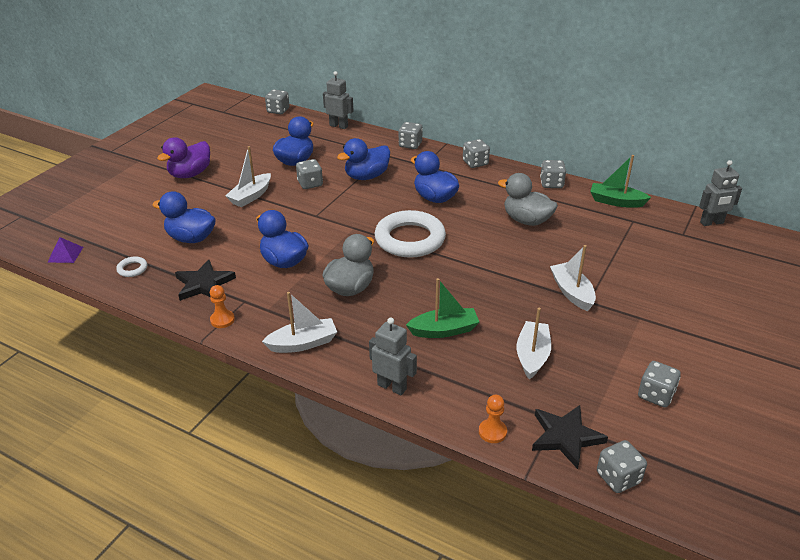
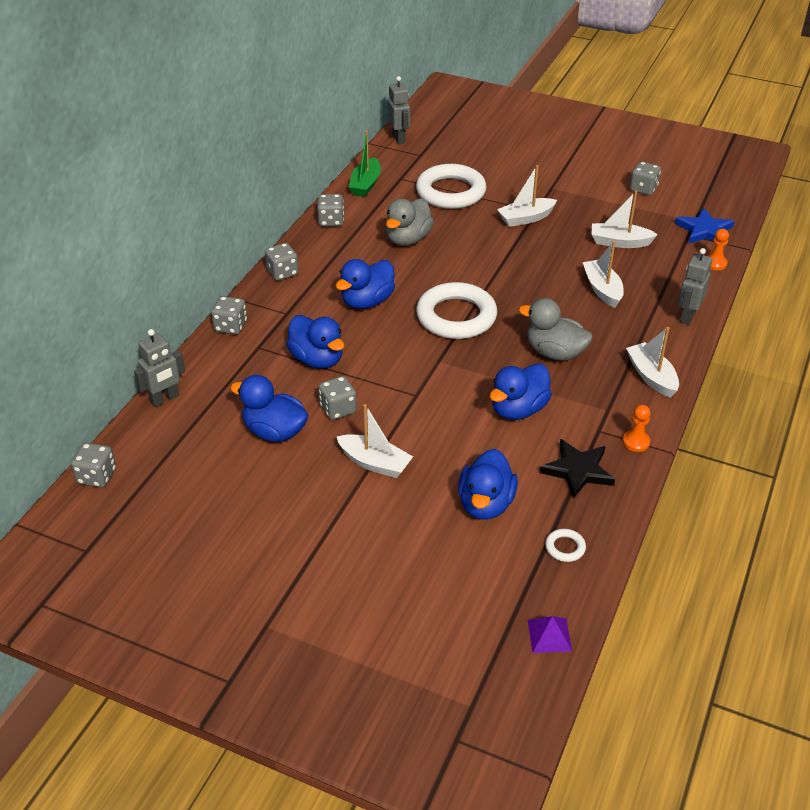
camera: 95 degrees left, 5 degrees up
purple duck [157,137,210,178] -> none
grey robot [323,71,354,129] -> grey robot turned 150 degrees counterclockwise [134,329,185,407]
green boat [406,278,479,338] -> white boat [583,241,624,308]
black star [532,405,608,469] -> blue star [675,208,735,244]
grey dice [597,440,647,493] -> none
none -> white ring [416,164,486,209]

